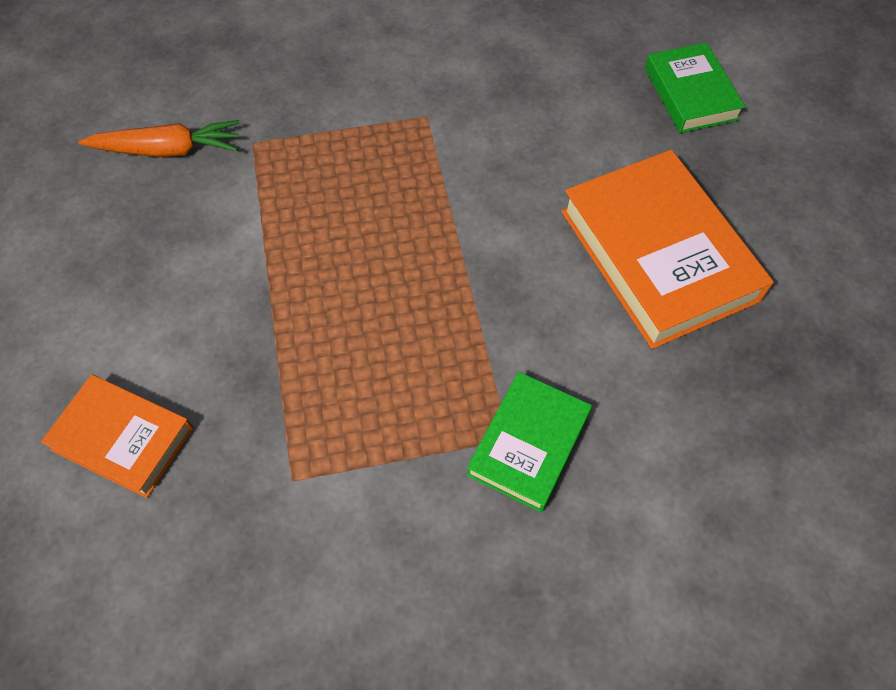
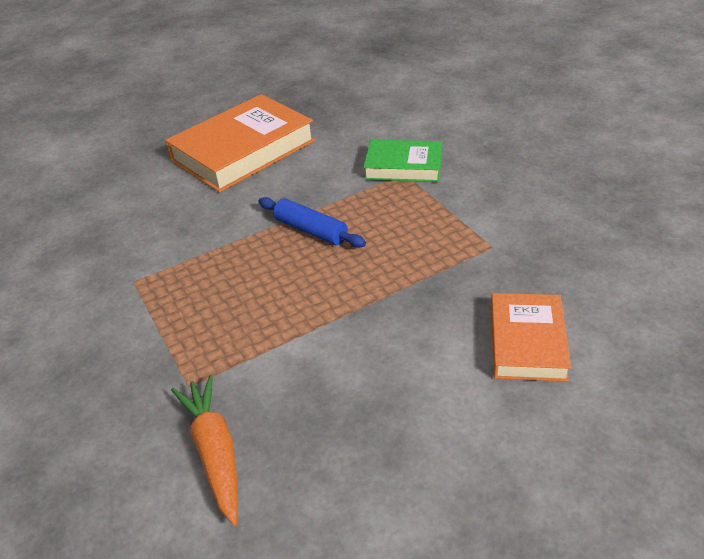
camera: 105 degrees left, 20 degrees down
green book [645,43,745,133] -> none
none -> blue rolling pin [259,197,366,248]

